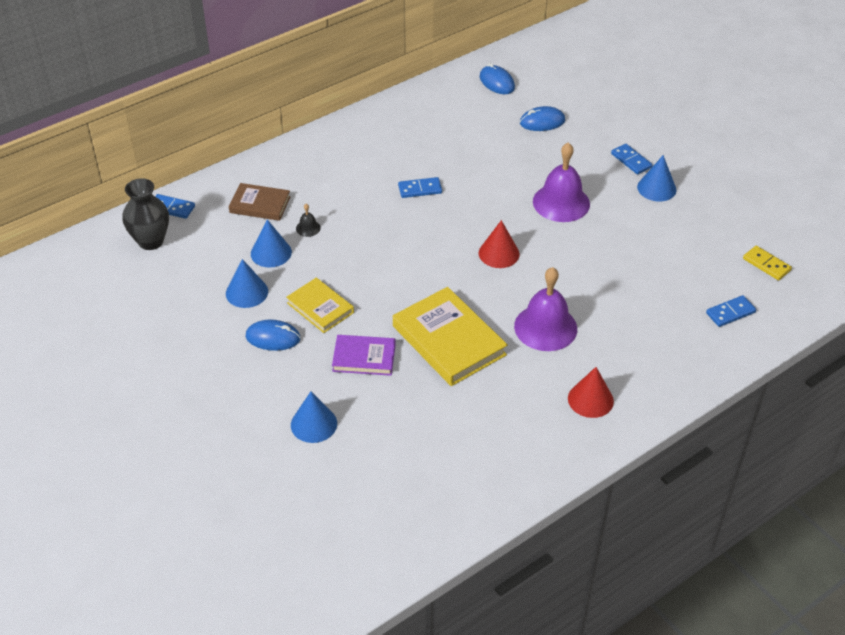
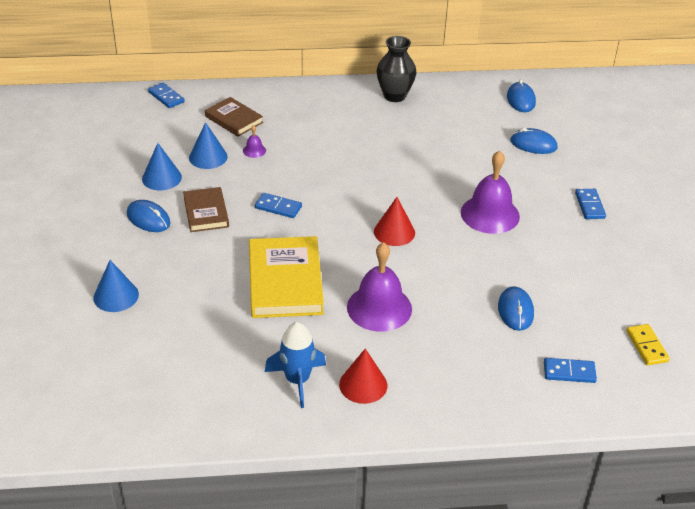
camera: 30 degrees right, 5 degrees down
black vase [123,178,169,250] -> black vase moved to [376,36,416,102]
yellow book [286,278,354,333] -> brown book [183,187,229,232]
black bell [296,204,321,237] -> purple bell [243,125,266,158]
purple book [332,335,396,376] -> none
blue domino [398,177,442,198] -> blue domino moved to [255,193,302,218]
blue cone [637,155,677,201] -> none
none -> blue rocket [265,322,326,408]
none -> blue mouse [498,286,534,331]

